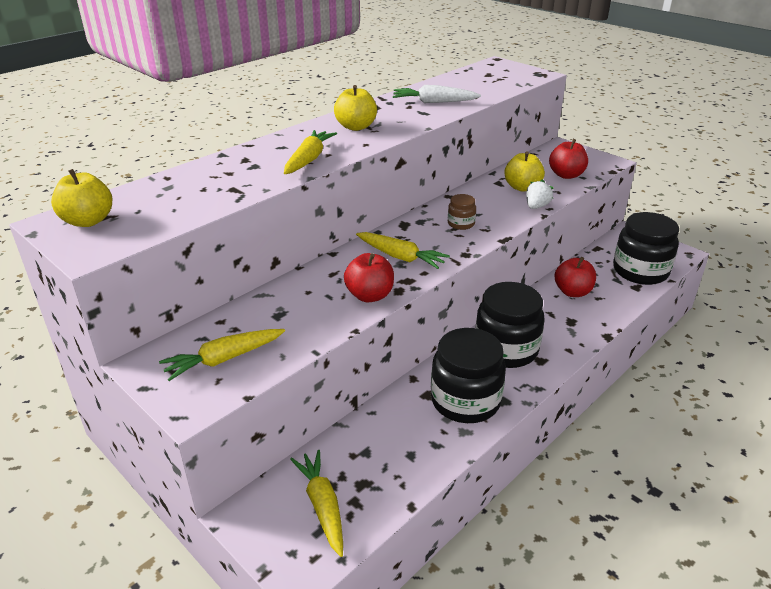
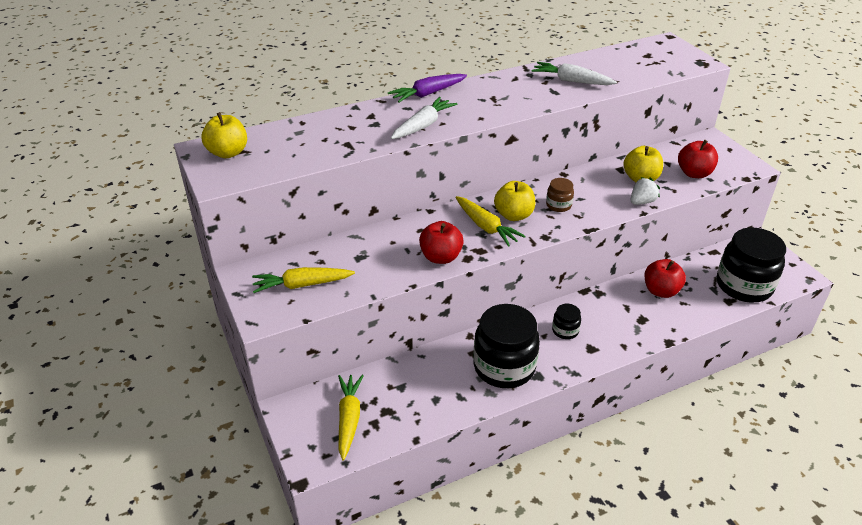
camera: 20 degrees right, 5 degrees up
yellow carrot [284,130,337,174] -> white carrot [391,97,457,139]
yellow apple [334,85,377,131] -> yellow apple moved to [494,181,535,221]
black jar [475,282,545,368] -> black jar [552,304,581,339], size x0.45
none -> purple carrot [388,74,467,102]

